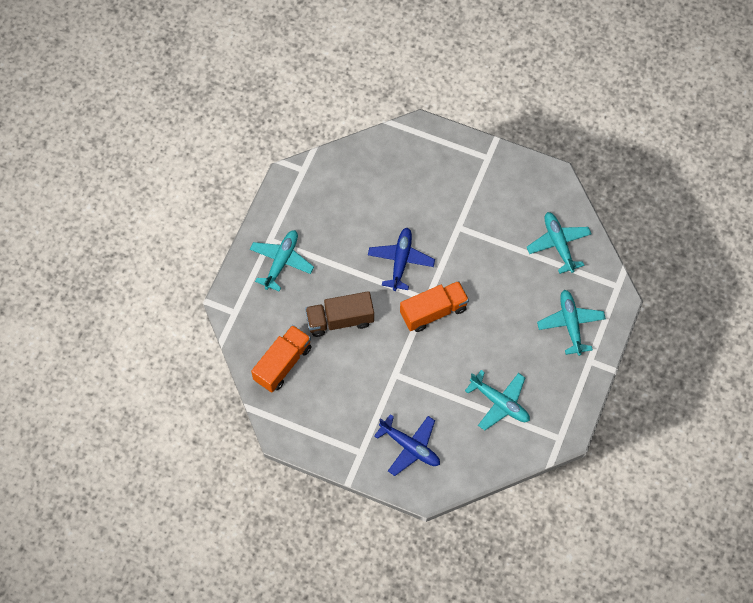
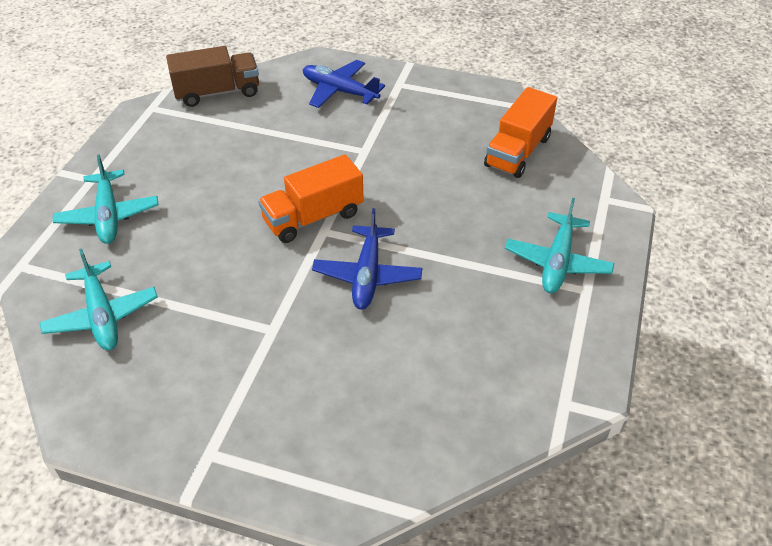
camera: 175 degrees right, 20 degrees down
brown truck [305,291,374,337] -> brown truck moved to [166,46,259,107]
turquoise plane [465,370,530,430] -> none

